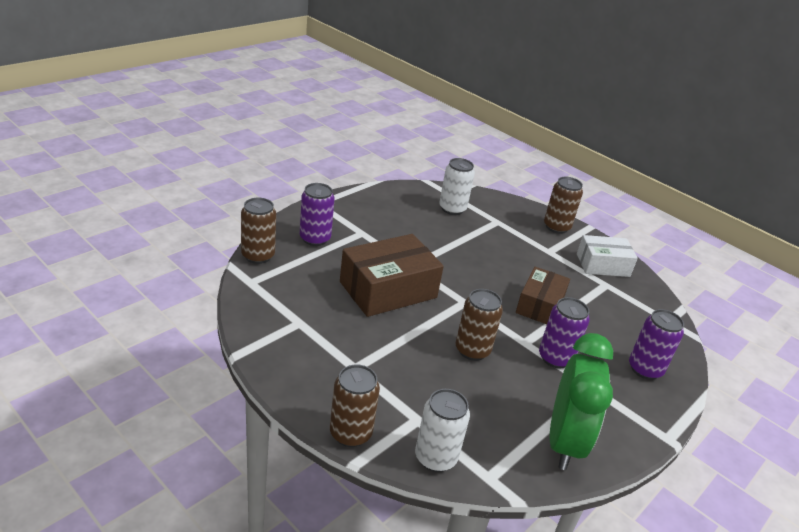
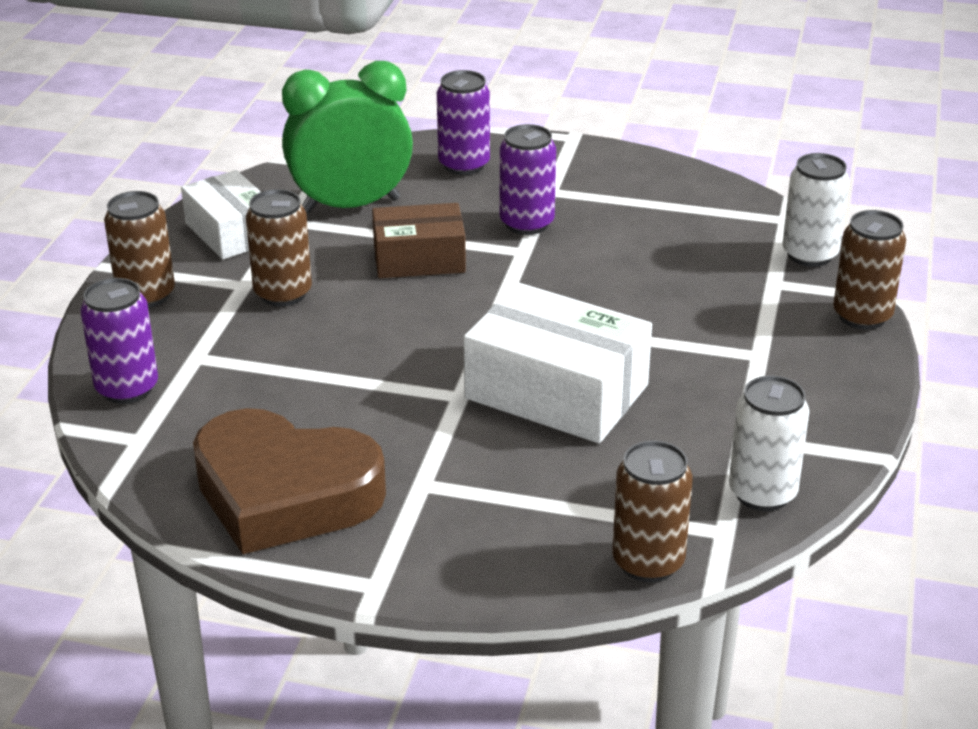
camera: 115 degrees left, 0 degrees up
purple can [300,183,334,246] -> purple can moved to [81,278,158,404]
brown box [340,234,444,317] -> white box [464,283,652,443]
white can [439,158,475,215] -> white can moved to [729,376,809,511]
brown can [455,289,503,361] -> brown can moved to [246,189,312,306]
green clock [550,333,613,470] -> green clock moved to [282,61,413,213]
none -> brown heart [193,408,386,554]

